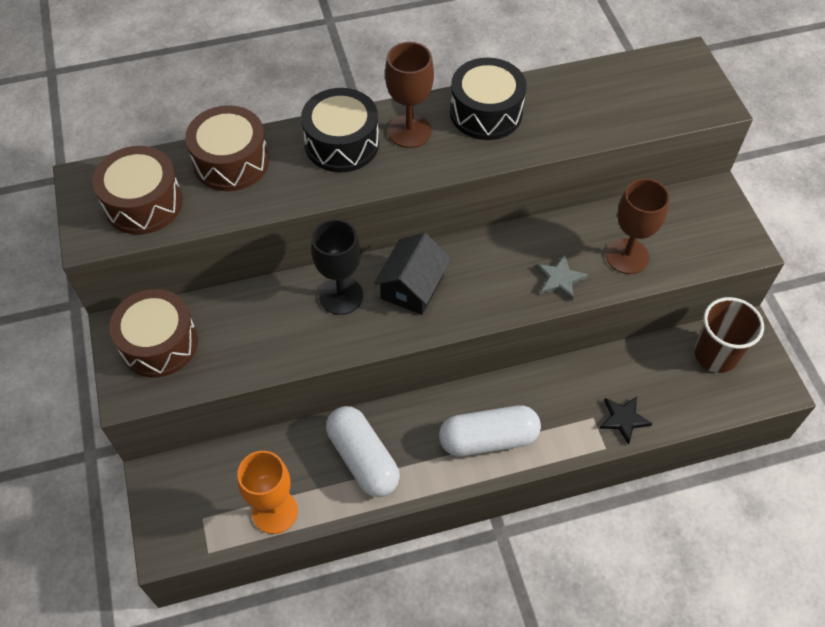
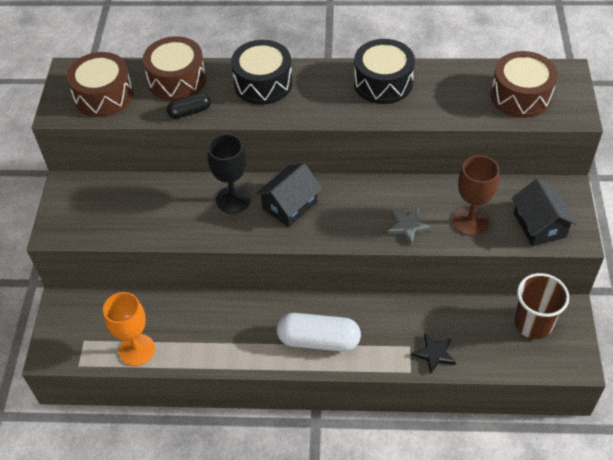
camera: 20 degrees right, 5 degrees down
brown drum [109,289,198,377] -> brown drum moved to [491,51,558,118]
white capsule [326,406,400,497] -> none
brown goblet [385,42,434,148] -> none
none -> black capsule [167,93,211,119]
none -> black house [512,179,577,246]

